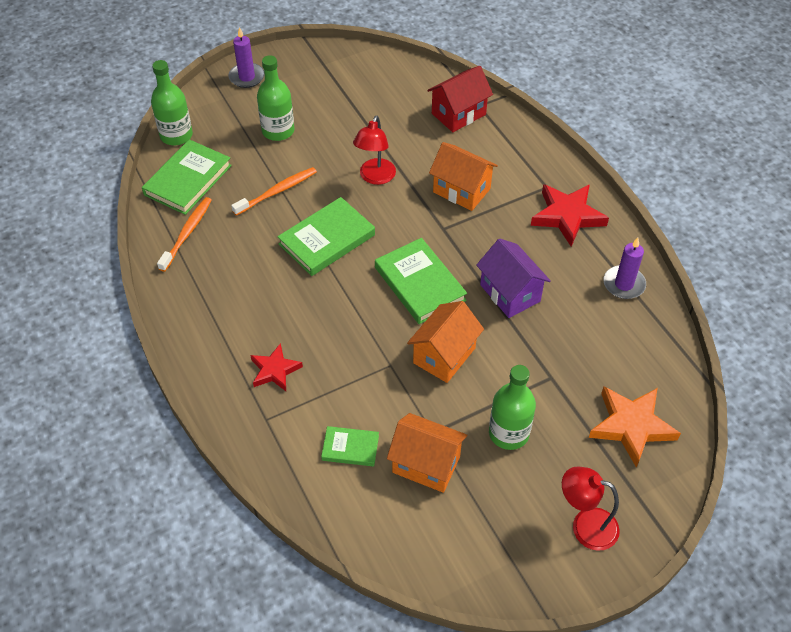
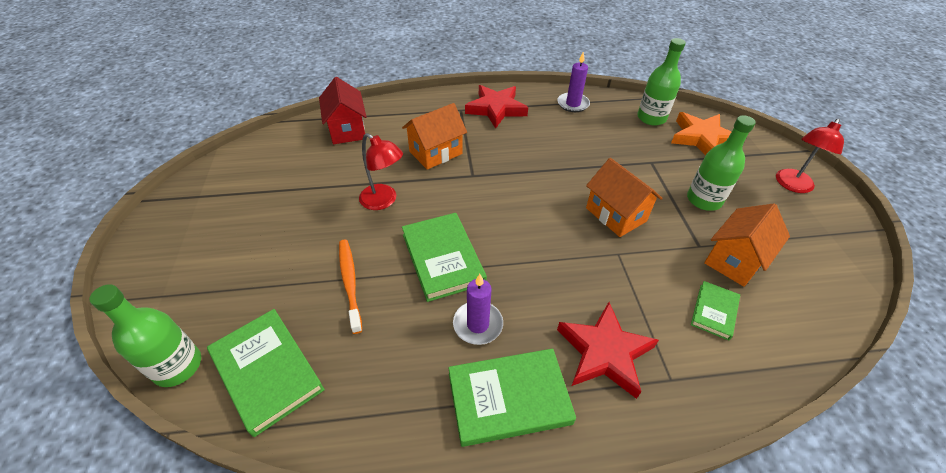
camera: 70 degrees left, 5 degrees down
orange toothbrush [157,197,212,272] -> none
purple candle [229,27,265,88] -> purple candle moved to [453,274,503,345]
red star [250,343,303,391] -> red star [557,302,659,399], size x1.60
green bottle [257,55,294,141] -> green bottle moved to [637,38,686,126]
green book [375,238,467,324] -> green book moved to [448,349,576,447]
purple house [476,238,551,318] -> none

